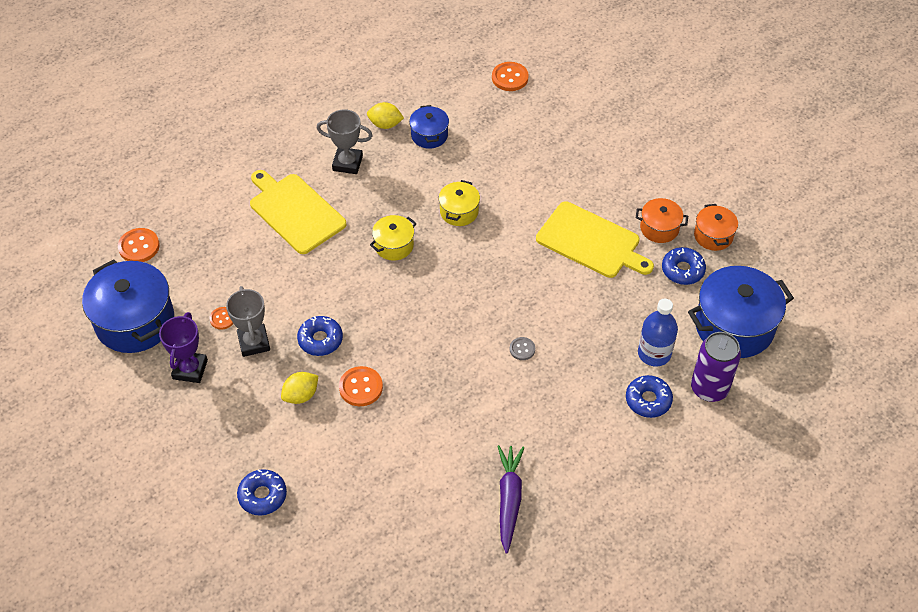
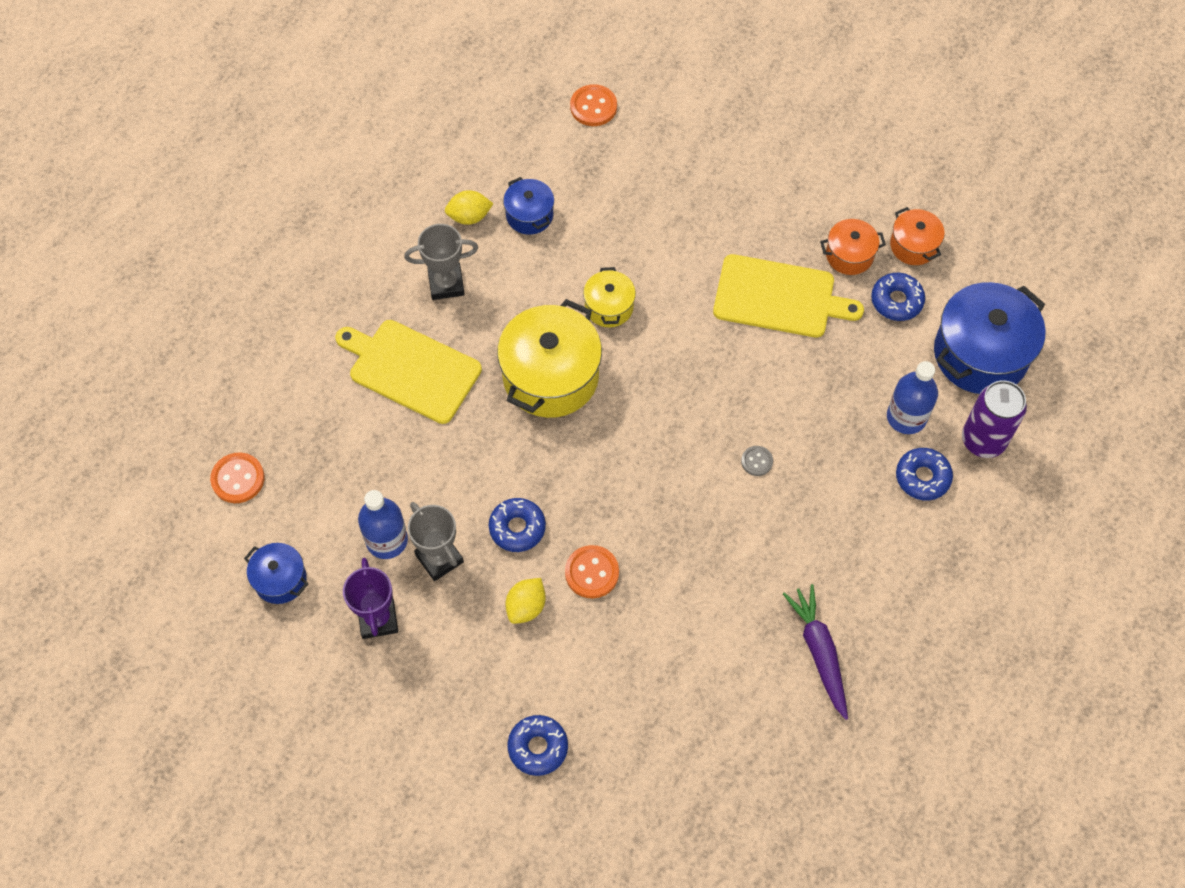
camera: 20 degrees left, 10 degrees up
blue pot [82,259,174,353] -> blue pot [244,543,308,604], size x0.52
orange button [209,307,234,330] -> blue bottle [358,490,408,559]
yellow pot [370,215,417,261] -> yellow pot [497,299,602,418], size x1.93

